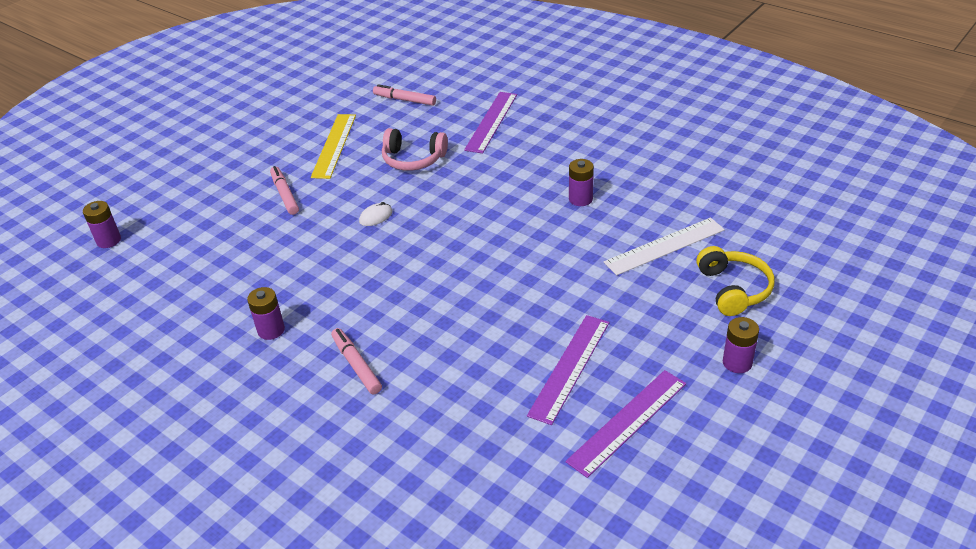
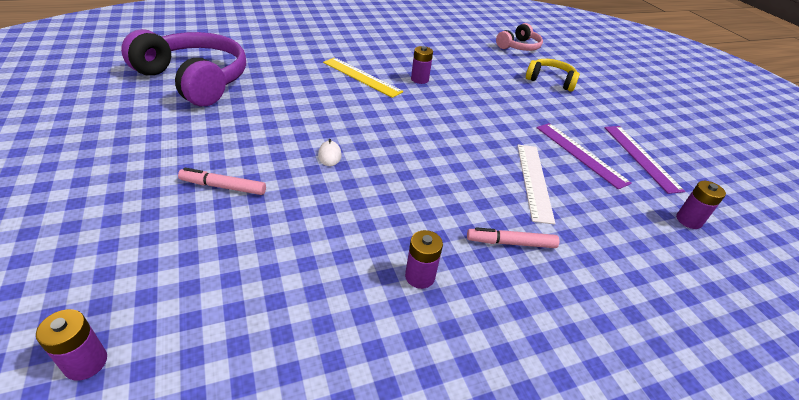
camera: 65 degrees left, 0 degrees up
yellow ruler [311,114,356,179] -> yellow ruler moved to [323,57,403,98]
pink marker [373,84,436,106] -> purple headphones [121,29,246,106]
pink headphones [382,128,448,171] -> pink headphones moved to [496,23,543,51]
purple ruler [464,92,517,154] -> none
white ruler [604,218,725,275] -> white ruler moved to [517,145,555,225]
purple battery [723,317,759,373] -> purple battery moved to [676,181,726,229]

